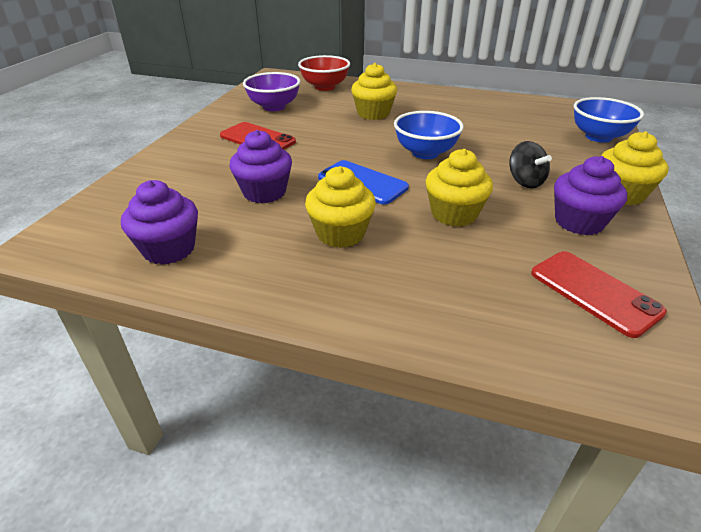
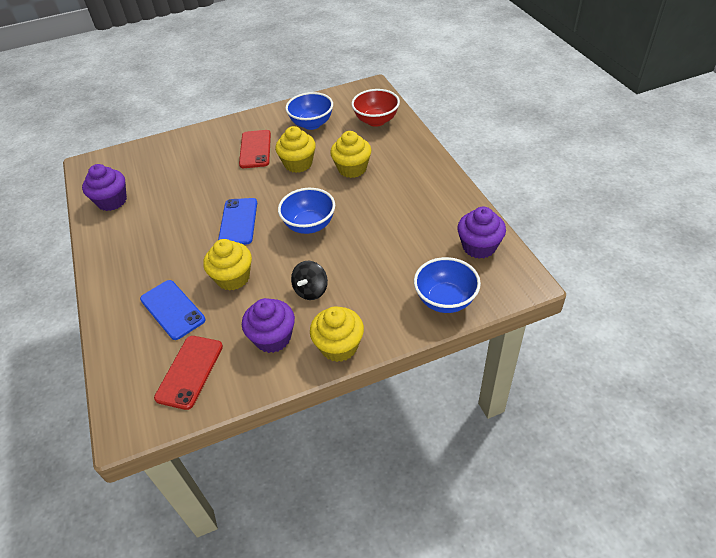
camera: 55 degrees right, 10 degrees up
purple cupcake [229,130,292,203] -> purple cupcake moved to [457,207,506,259]
purple bowl [243,72,300,111] -> blue bowl [285,92,333,130]
yellow cupcake [305,166,376,248] -> yellow cupcake moved to [275,126,316,173]
none -> blue phone [140,280,206,340]

